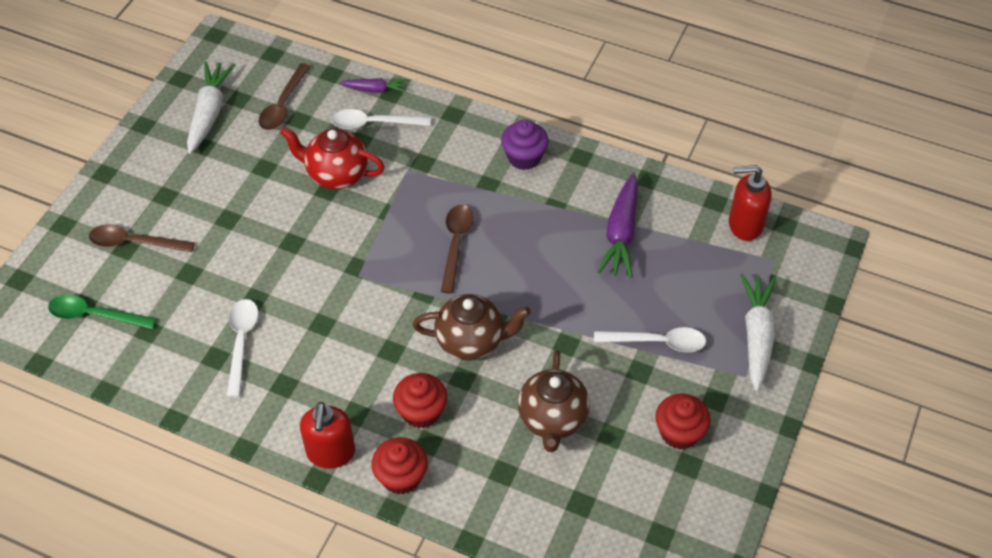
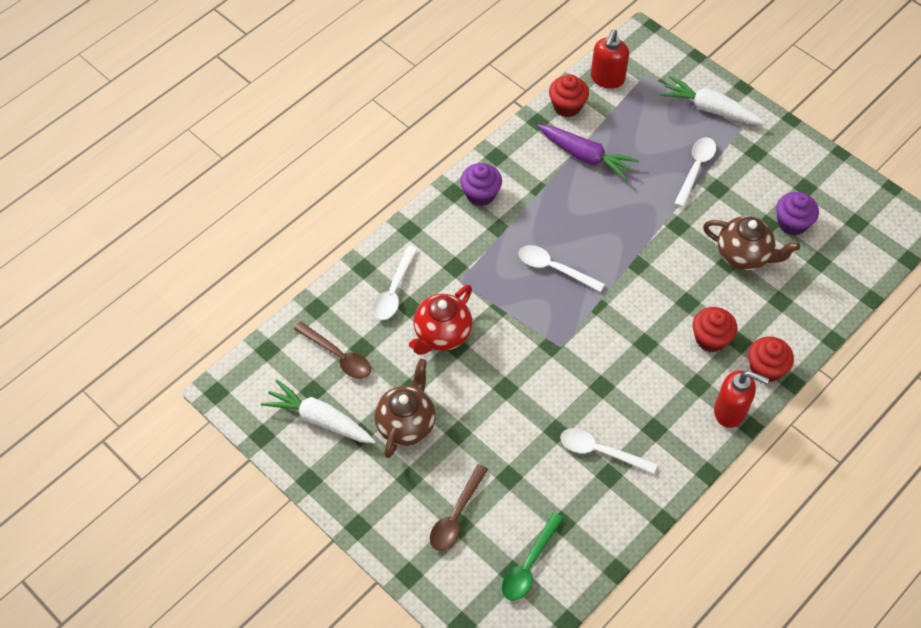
camera: 70 degrees left, 5 degrees up
purple carrot [340,78,408,93] -> none
brown teapot [413,294,531,361] -> brown teapot moved to [374,359,436,458]
brown spoon [441,205,474,294] -> white spoon [519,245,605,292]
red cupcake [655,394,711,450] -> red cupcake moved to [549,74,589,117]
none -> purple cupcake [776,192,819,235]

